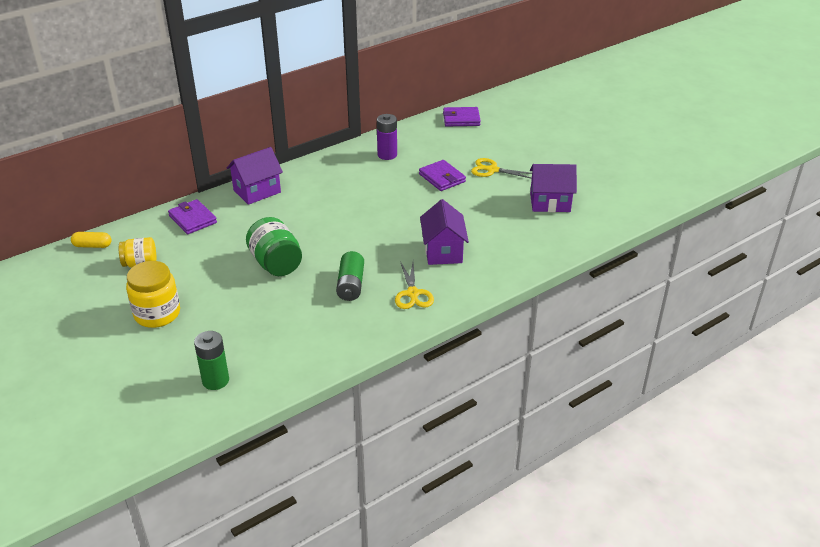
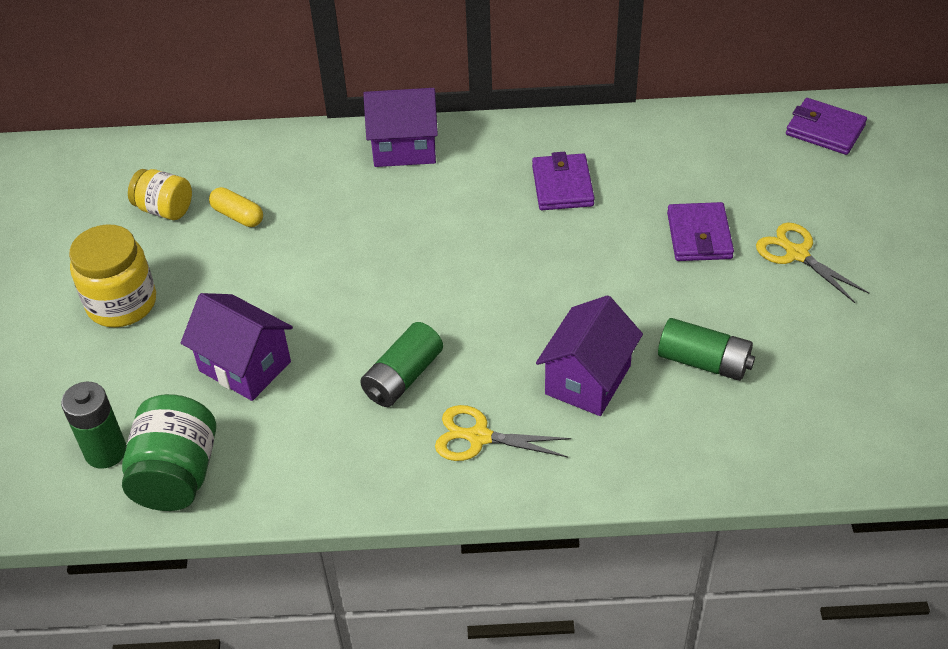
camera: 35 degrees right, 10 degrees up
yellow capsule [71,232,112,248] -> yellow capsule moved to [209,187,263,227]
purple wallet [168,199,217,234] -> purple wallet moved to [532,152,595,210]
green jar [246,217,302,276] -> green jar moved to [122,394,216,511]
purple battery [377,114,397,160] -> none
yellow scissors [395,261,434,309] -> yellow scissors turned 75 degrees clockwise [435,405,571,461]
purple house [530,164,577,212] -> purple house moved to [181,293,293,401]
none -> green battery [658,318,755,381]

